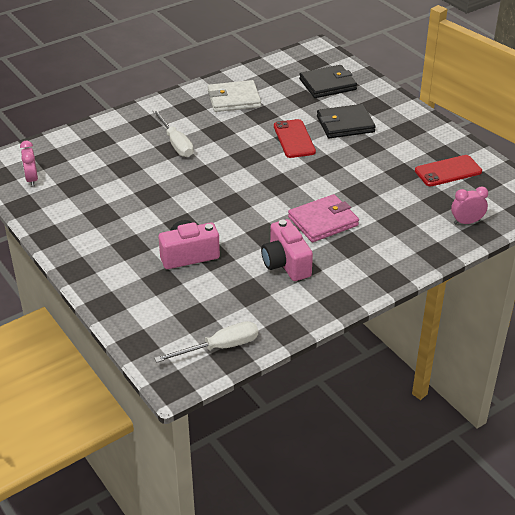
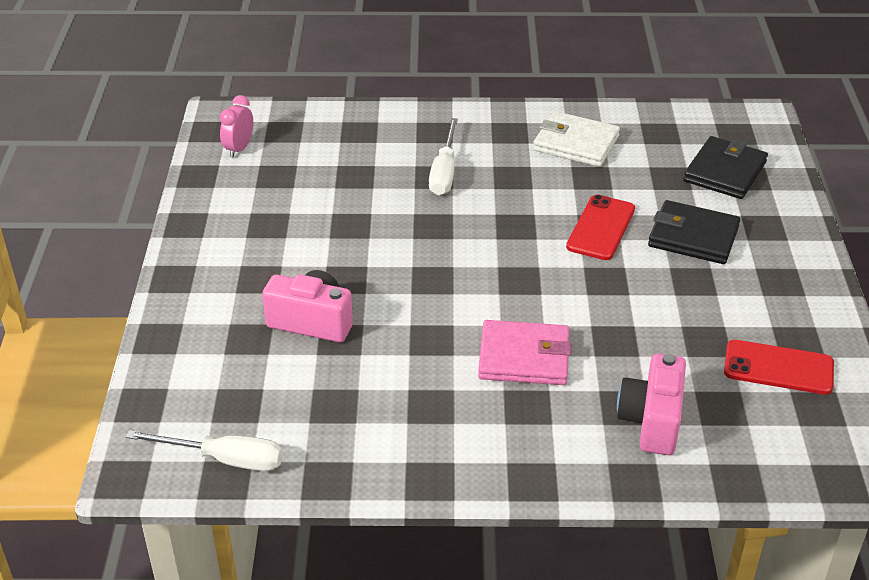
camera: 35 degrees right, 0 degrees up
pink camera [261,219,313,281] -> pink camera moved to [617,354,686,455]
black wallet [299,65,357,98] -> black wallet turned 75 degrees counterclockwise [683,136,768,199]
pink clock [451,186,488,225] -> none

